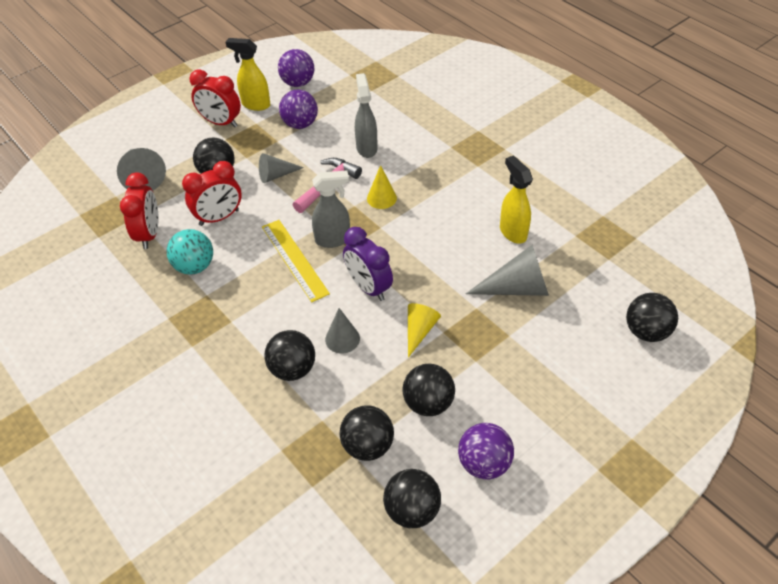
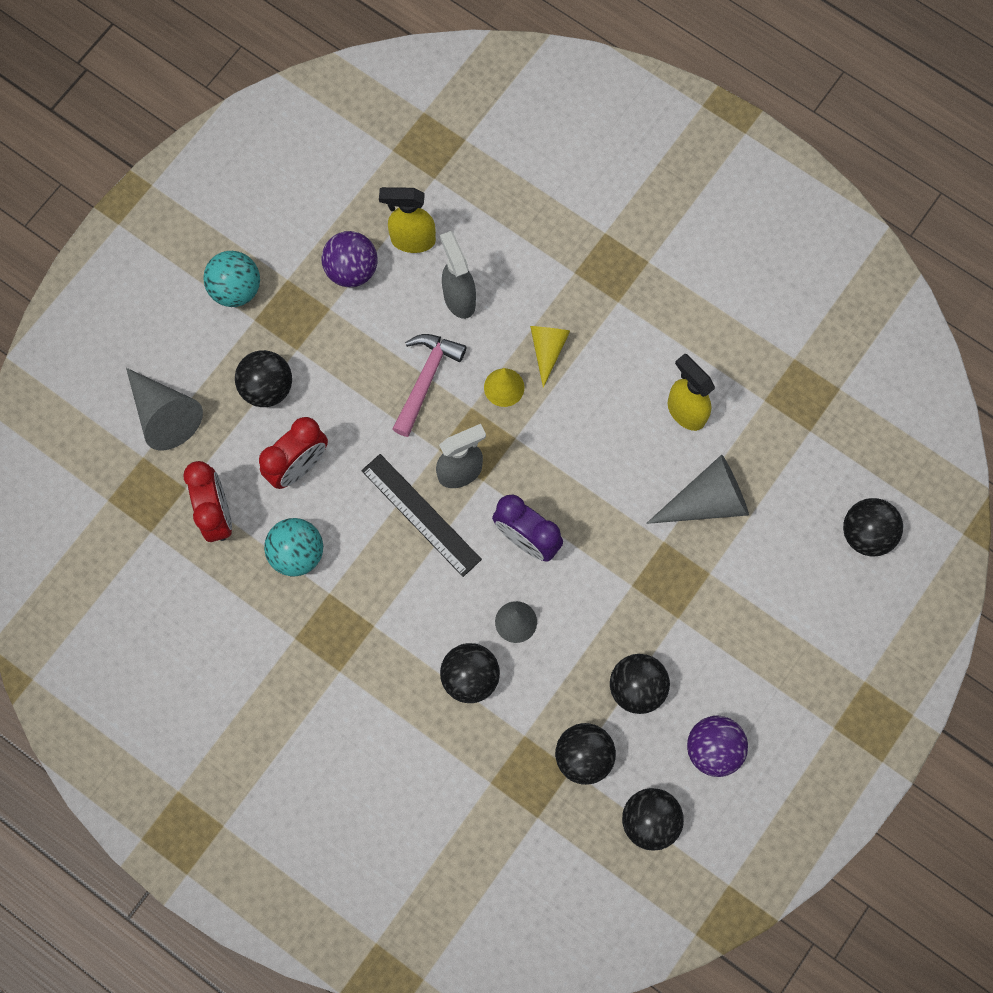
camera: 15 degrees left, 25 degrees up
red clock [190,69,241,127] -> turquoise ball [203,251,260,307]
yellow spray bottle [225,38,271,111] -> yellow spray bottle moved to [379,187,436,253]
grey cone [259,153,304,183] -> none
yellow ruler [262,220,330,302] -> black ruler [361,454,482,577]
purple ball [278,49,314,87] -> none
yellow cone [408,303,441,358] -> yellow cone moved to [530,326,570,388]

